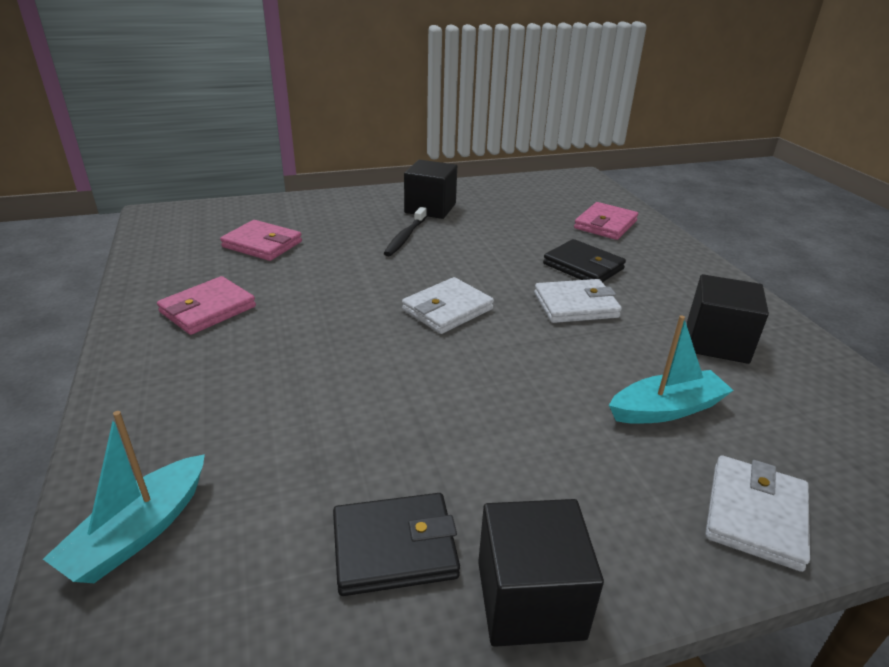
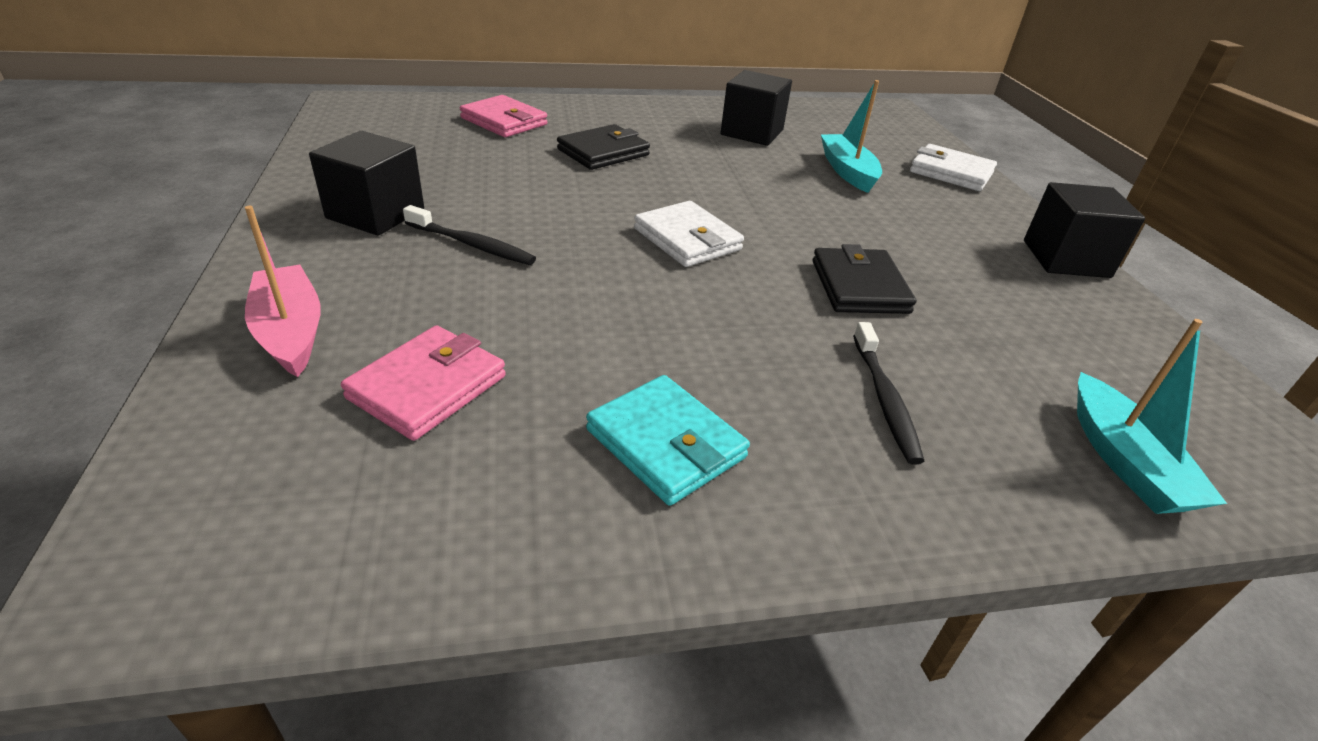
camera: 85 degrees left, 5 degrees up
turquoise boat [43,411,205,583] -> turquoise boat turned 45 degrees clockwise [1077,319,1227,514]
pink wallet [157,276,256,335] -> turquoise wallet [586,375,750,506]
black wallet [333,493,460,596] -> black wallet moved to [813,244,916,314]
white wallet [534,279,622,323] -> none
none -> pink boat [245,206,321,377]
none -> black toothbrush [853,322,924,464]

